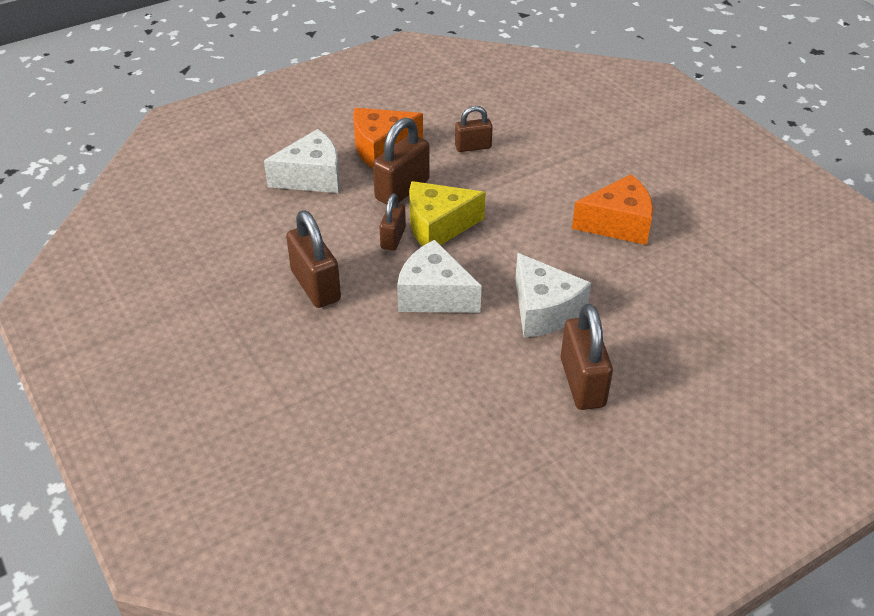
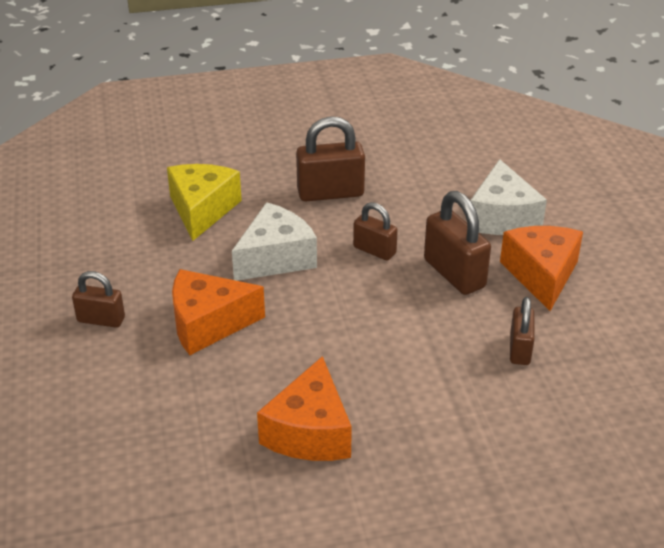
camera: 110 degrees right, 5 degrees down
yellow cheese [409,181,486,246] -> yellow cheese moved to [167,164,242,241]
white cheese [515,253,591,337] -> orange cheese [172,269,265,355]
brown padlock [561,304,613,410] -> brown padlock [72,271,125,328], size x0.61

